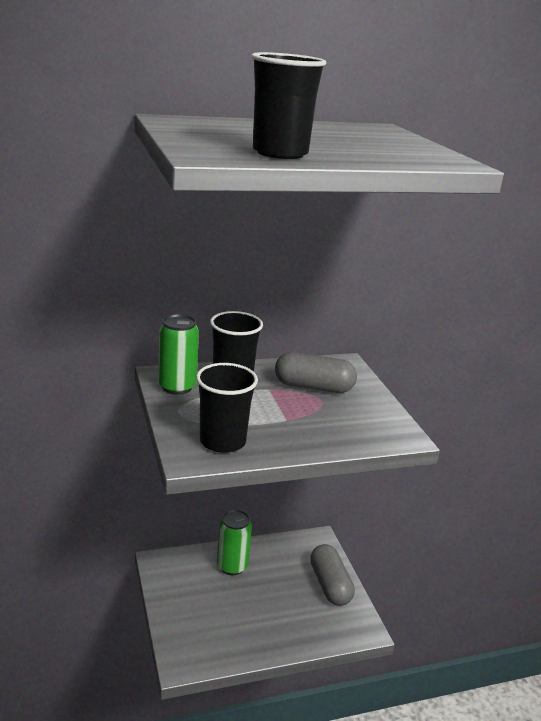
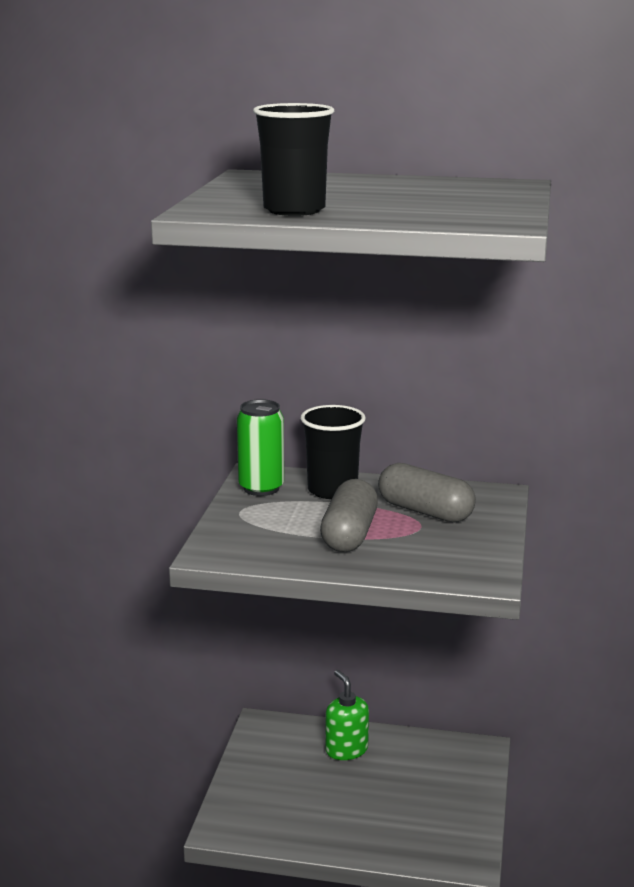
camera: 30 degrees right, 5 degrees down
black cup [196,363,258,453] -> none
green can [217,509,252,575] -> green soap dispenser [325,670,369,760]
grey capsule [310,544,355,606] -> grey capsule moved to [320,479,378,552]

